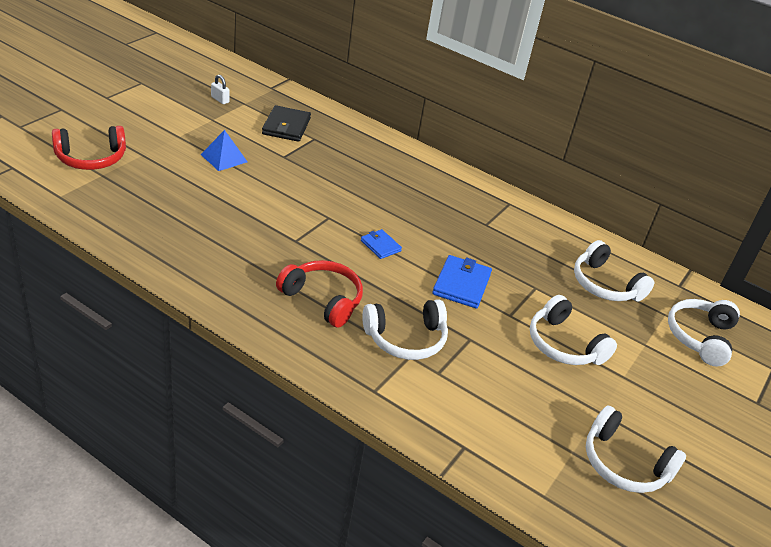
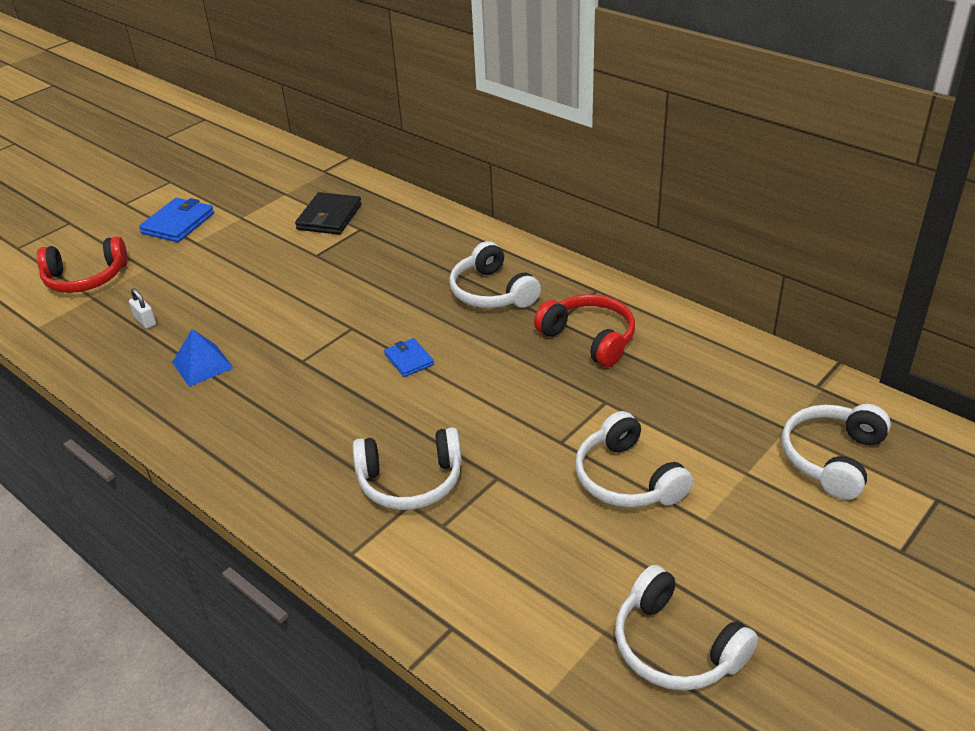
camera: 15 degrees right, 0 degrees up
blue pyramid [200,130,247,171] -> blue pyramid moved to [172,329,233,387]
white padlock [211,75,230,104] -> white padlock moved to [129,288,156,329]
red headphones [276,260,363,328] -> red headphones moved to [534,294,635,367]
blue wallet [432,255,492,309] -> blue wallet moved to [139,198,214,242]
white headphones [574,240,654,302] -> white headphones moved to [449,241,541,308]

